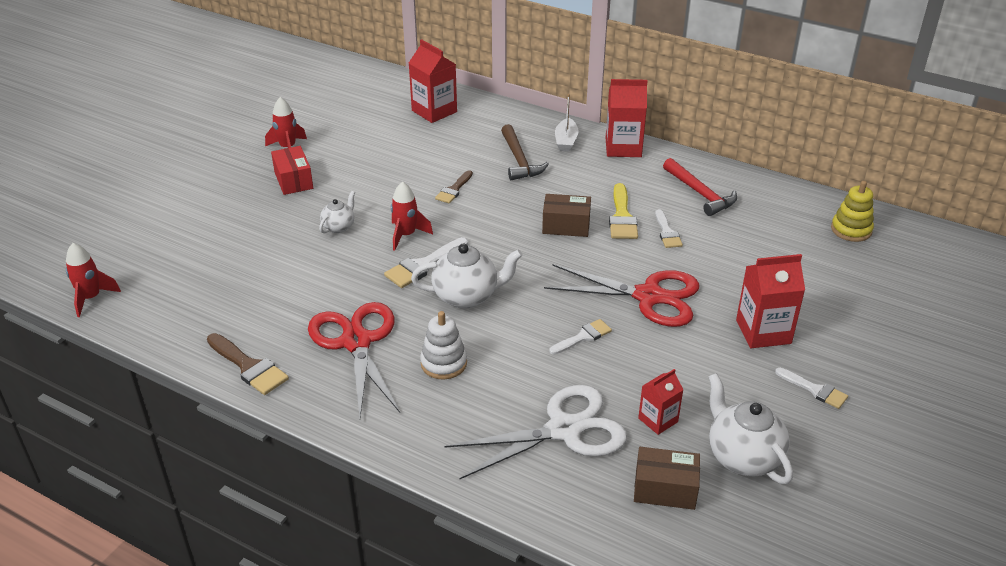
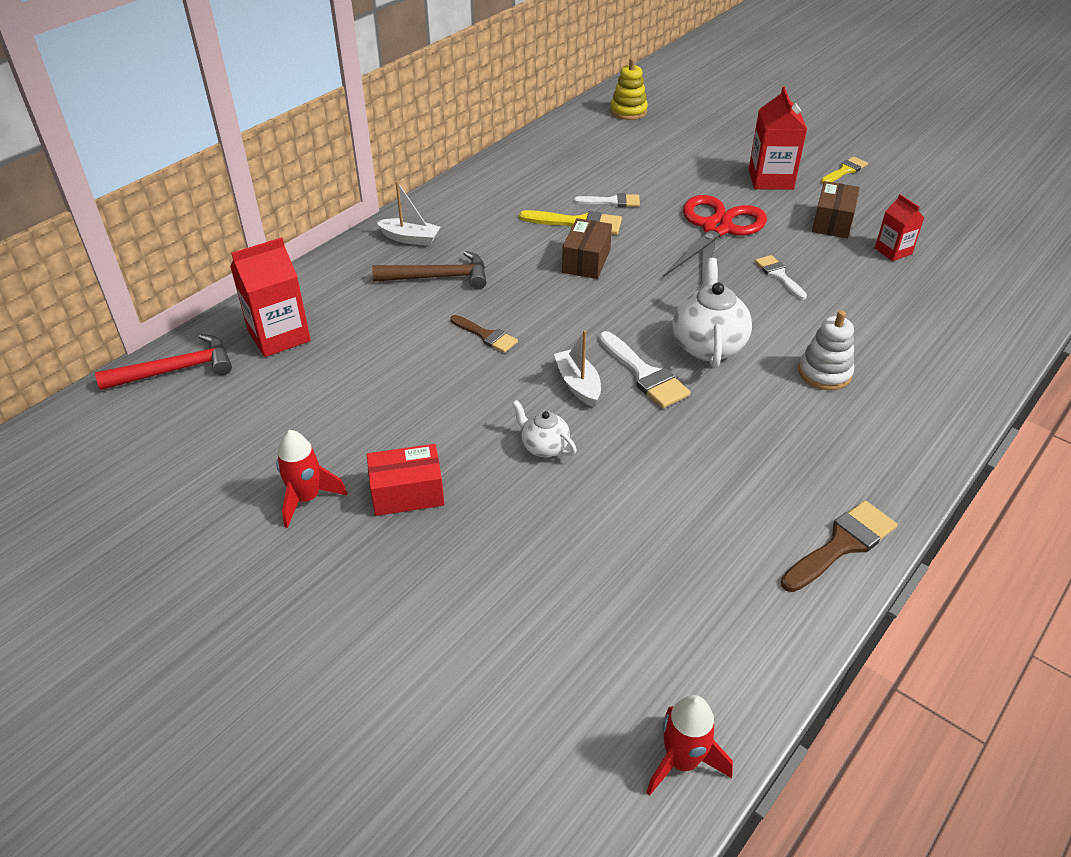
camera: 80 degrees left, 5 degrees up
red scissors [308,302,400,417] -> none
red rocket [391,181,433,251] -> white boat [554,330,601,407]
white scissors [445,385,627,479] -> none
red carton [606,79,648,157] -> none
brown box [634,447,700,510] -> brown box moved to [812,181,860,238]
red hammer [663,158,737,216] -> red hammer moved to [95,334,232,390]
white teapot [708,373,793,484] -> none
white brush [775,368,848,409] -> yellow brush [821,157,868,184]

